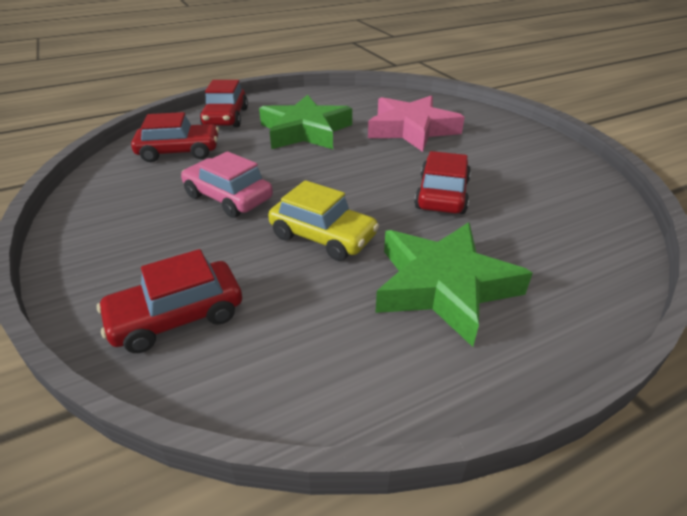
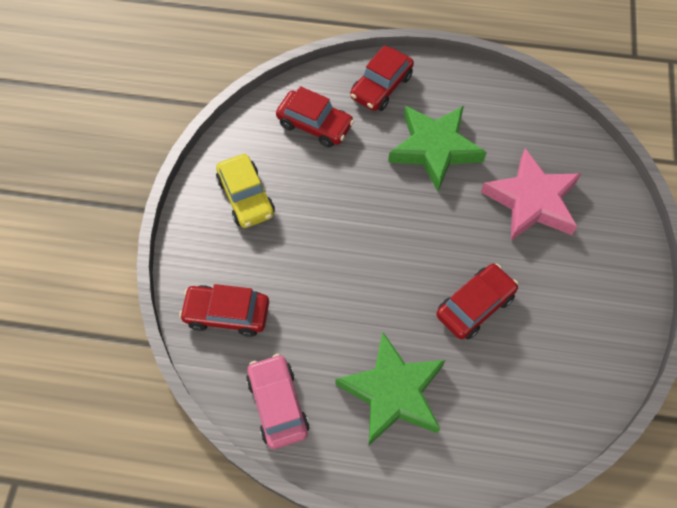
camera: 35 degrees right, 25 degrees up
pink car [181,151,273,218] -> pink car moved to [246,354,309,449]
yellow car [268,180,379,261] -> yellow car moved to [216,154,275,228]

